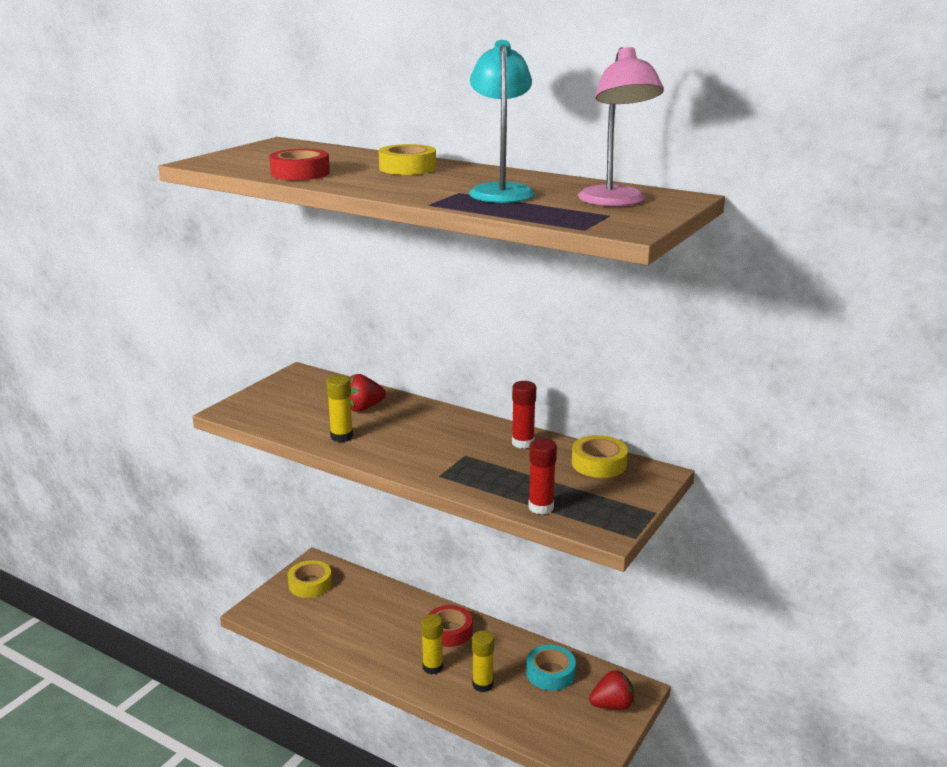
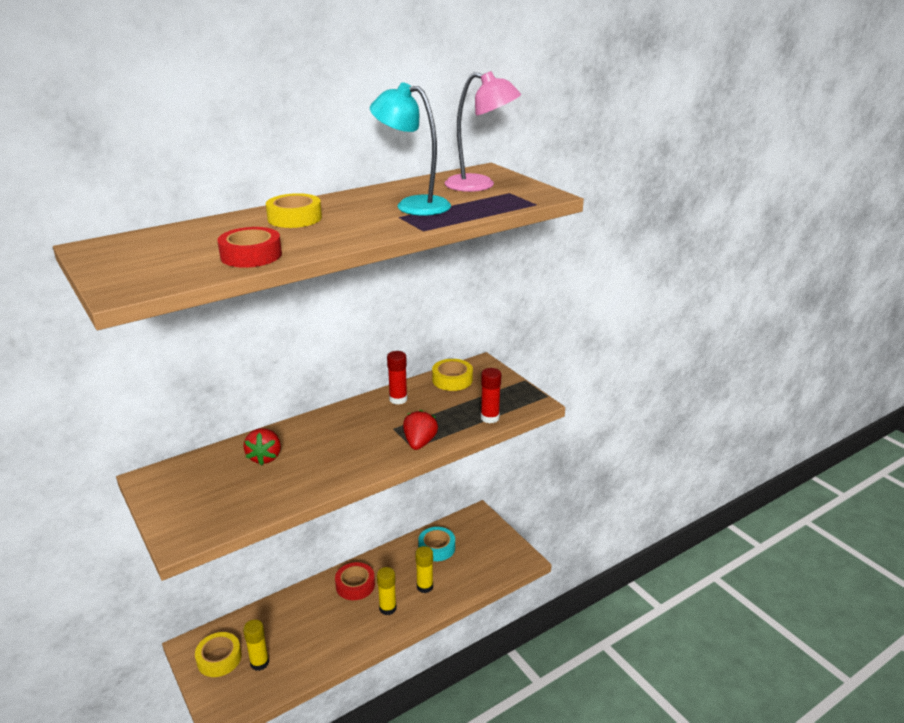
camera: 65 degrees left, 5 degrees up
yellow glue stick [326,375,353,442] -> yellow glue stick moved to [243,619,269,671]
red strawberry [589,670,635,710] -> red strawberry moved to [403,410,438,450]

